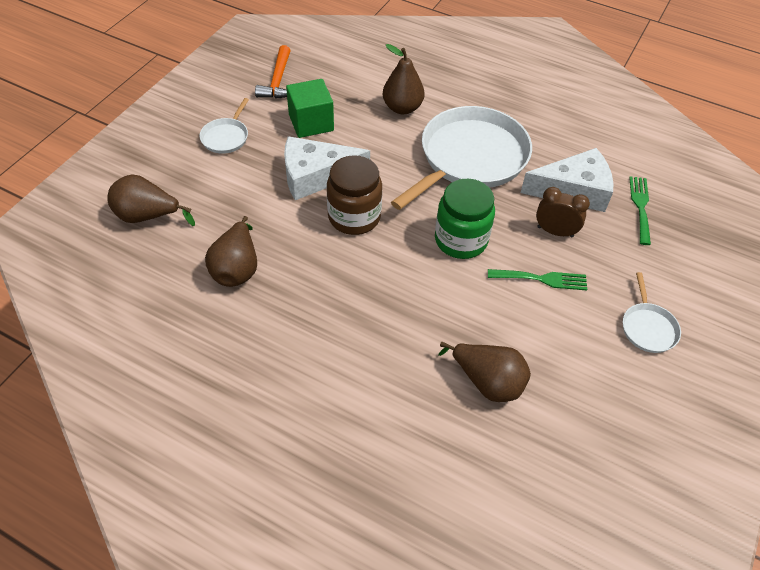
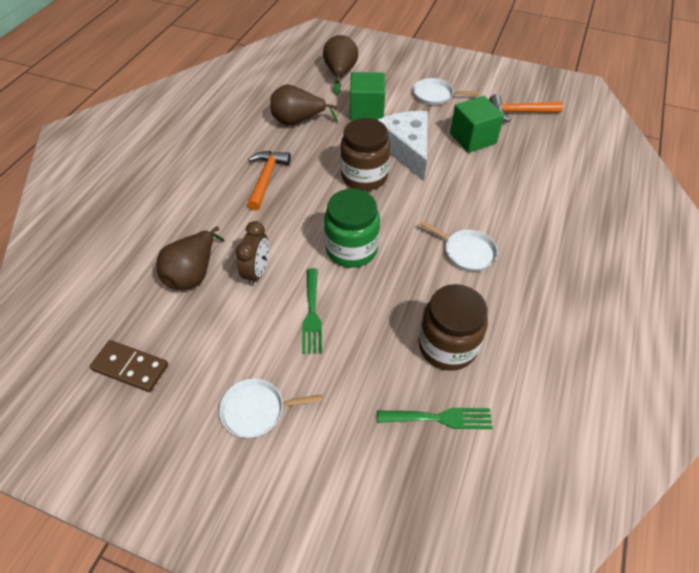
camera: 85 degrees right, 0 degrees up
brown pear [383,44,425,114] -> none
white pan [391,106,532,210] -> white pan [420,221,498,271], size x0.44
white cheese [520,148,613,212] -> brown jar [418,284,488,371]
brown clock [536,187,590,238] -> brown clock moved to [236,221,269,286]
none -> brown domino [90,340,168,392]
none -> orange hammer [247,151,291,211]
none -> green cube [350,72,385,120]

